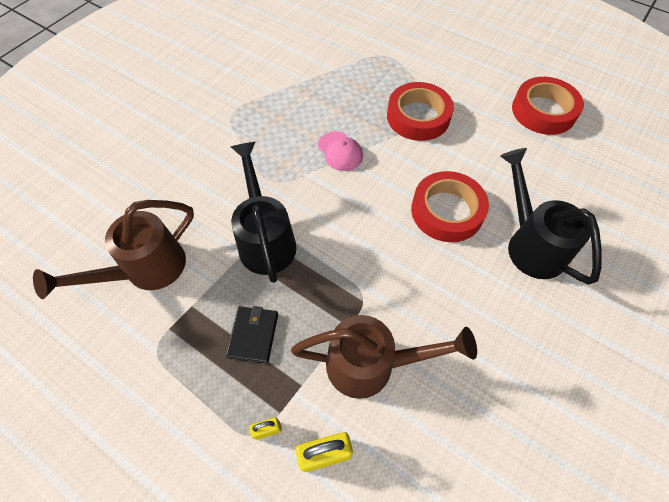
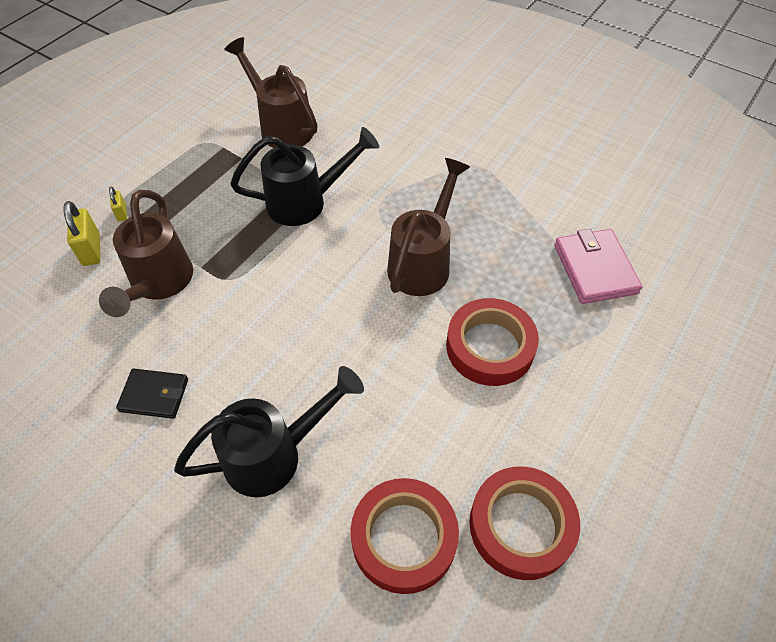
camera: 90 degrees right, 5 degrees down
black wallet [226,306,278,363] -> black wallet moved to [116,368,188,419]
pink cap [318,131,363,171] -> brown watering can [387,158,470,296]
red tape [411,171,489,242] -> red tape moved to [351,478,459,594]
none -> pink wallet [554,229,642,304]

